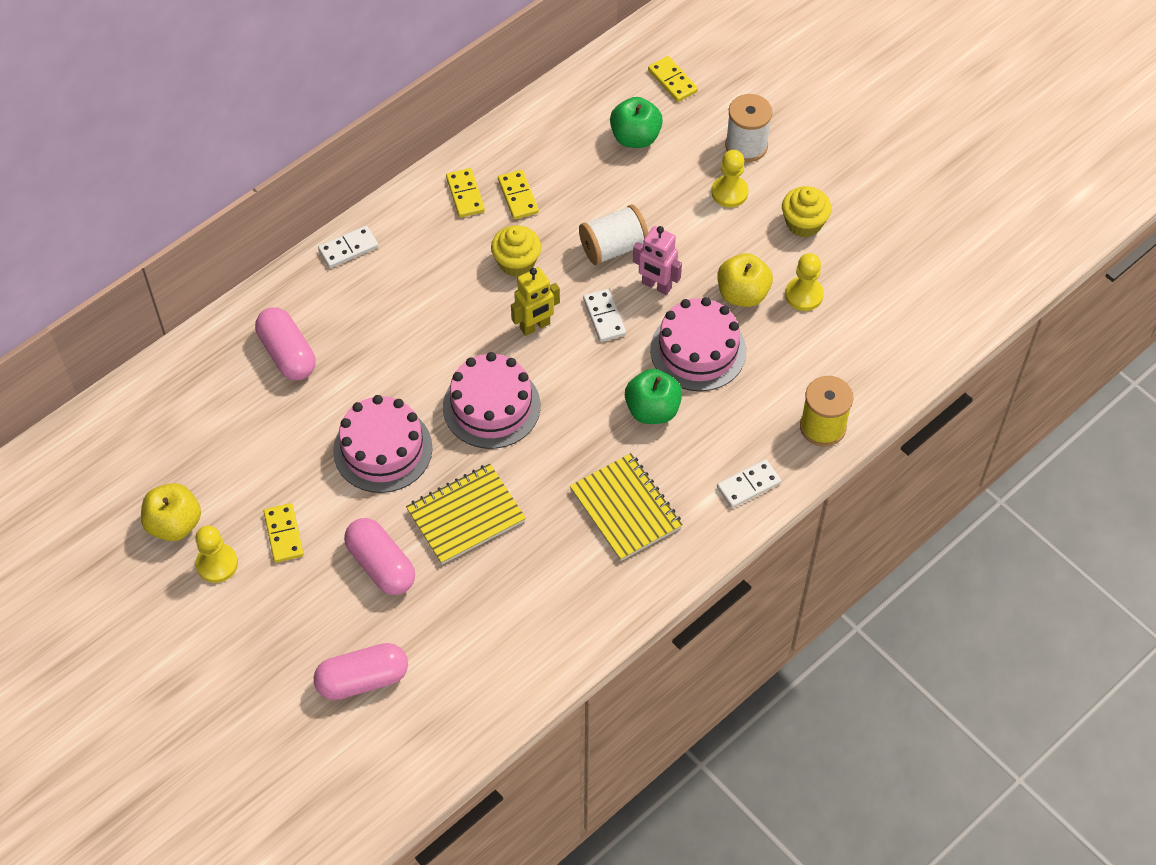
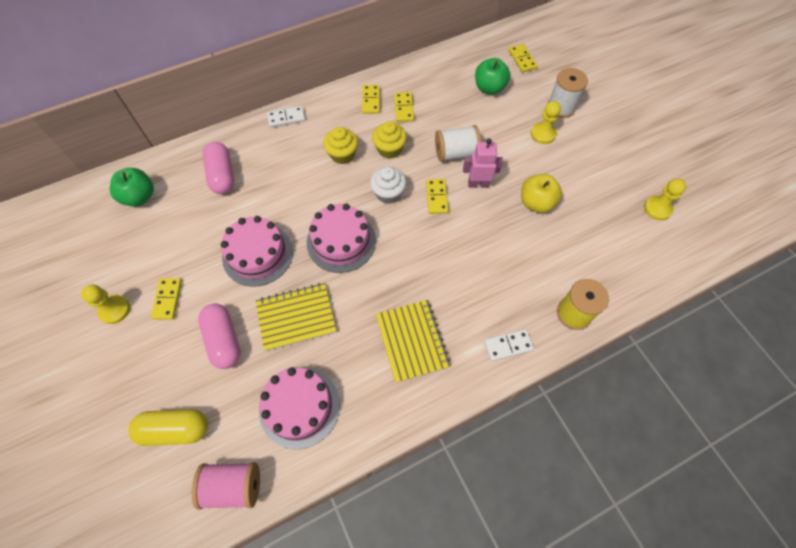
camera: 15 degrees right, 5 degrees up
yellow apple [141,483,201,541] -> none
pink capsule [313,643,408,700] -> yellow capsule [129,409,208,446]
yellow robot [511,267,560,336] -> white cupcake [370,167,406,204]
white domino [583,289,626,342] -> yellow domino [426,179,449,214]
green apple [625,369,682,424] -> green apple moved to [110,168,154,207]
pink robot [633,226,682,295] -> pink robot turned 135 degrees clockwise [463,138,503,188]
pink cake [650,297,746,391] -> pink cake moved to [259,367,340,449]
yellow cupcake [782,186,831,237] -> yellow cupcake moved to [323,127,358,164]
yellow pawn [785,253,824,311] -> yellow pawn moved to [644,178,686,220]
none -> pink spool [192,462,260,509]

